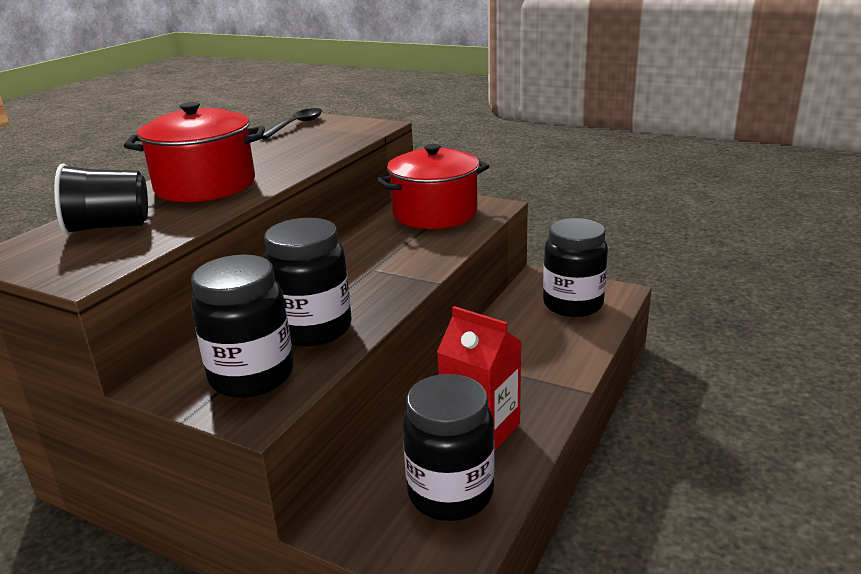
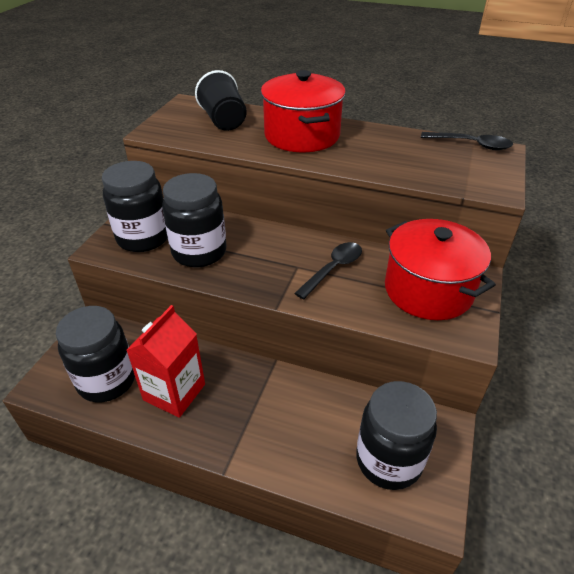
camera: 80 degrees right, 15 degrees up
none -> black spoon [294,242,362,300]

